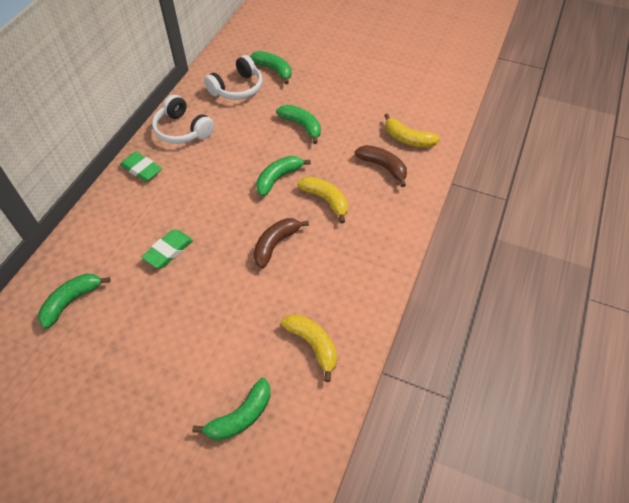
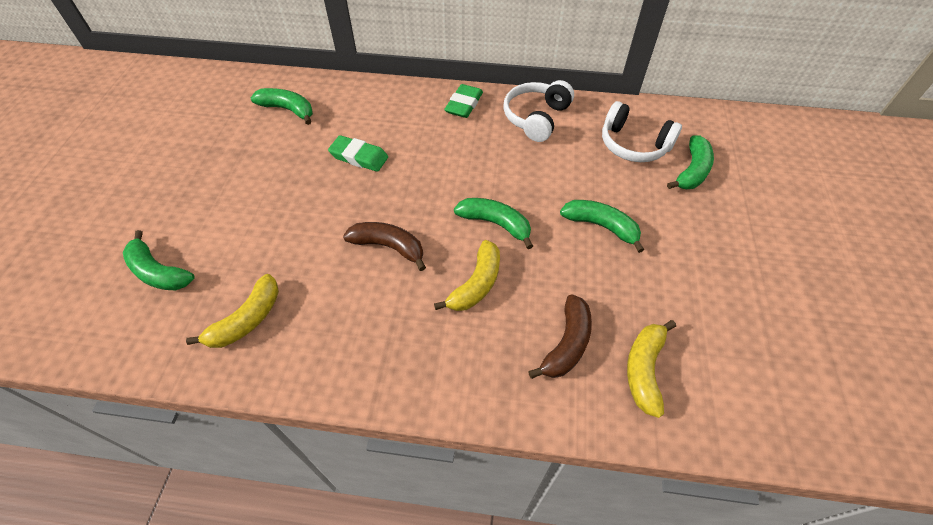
camera: 75 degrees right, 0 degrees up
green banana [276,105,321,144] -> green banana turned 90 degrees counterclockwise [560,200,644,253]

